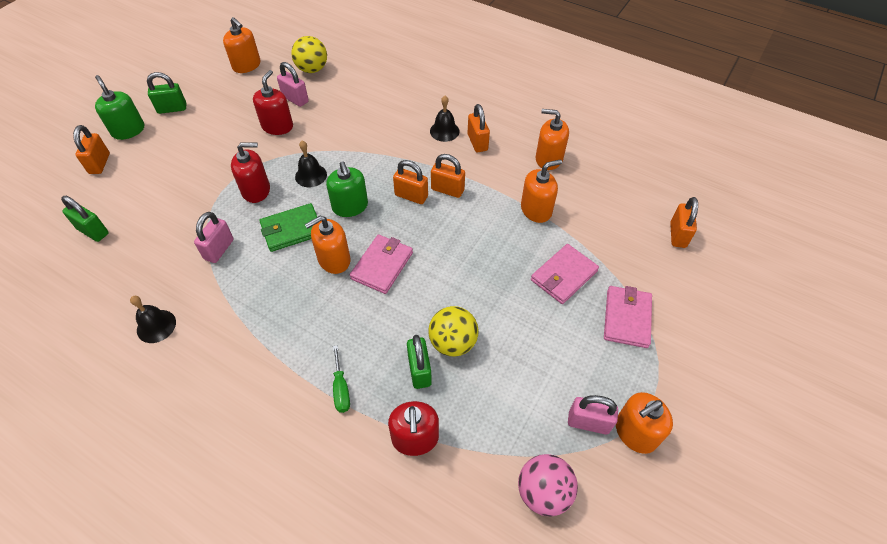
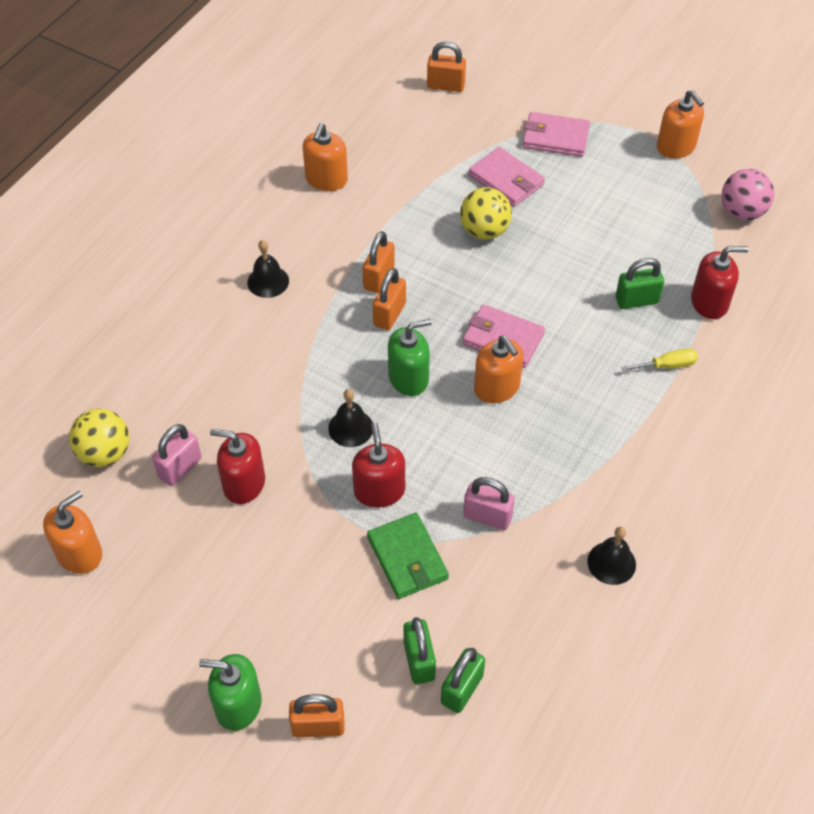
camera: 90 degrees left, 0 degrees up
green soap dispenser [95,75,144,140] -> green soap dispenser turned 45 degrees clockwise [199,654,262,731]
green padlock [147,72,187,114] -> green padlock moved to [403,617,436,684]
green wallet [260,203,317,252] -> green wallet moved to [367,513,449,599]
green screwdriver [333,345,350,413] -> yellow screwdriver [621,348,698,371]
yellow ball [428,306,479,357] -> yellow ball moved to [460,187,512,239]
orange padlock [468,104,490,152] -> none
orange soap dispenser [521,159,562,223] -> none
pink padlock [568,395,618,434] -> none

